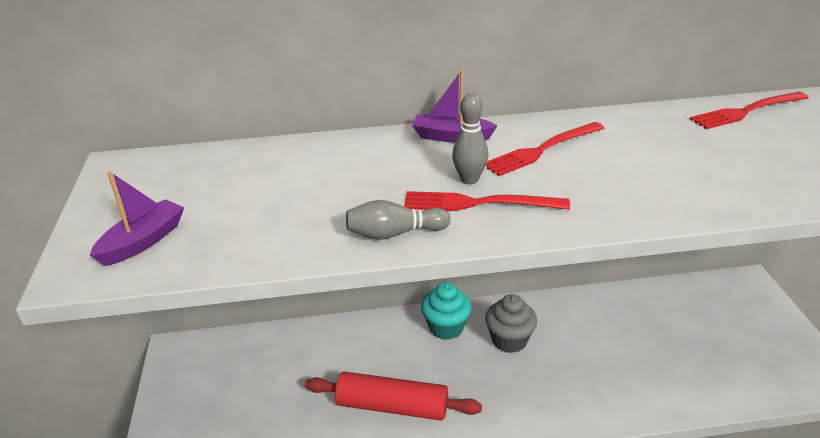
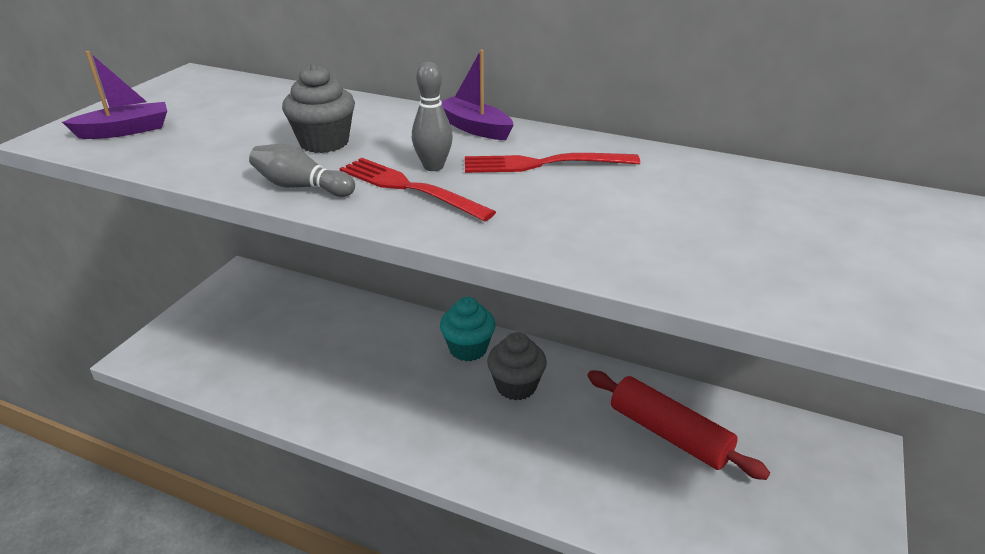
camera: 30 degrees right, 0 degrees up
red rolling pin [305,372,482,421] -> red rolling pin moved to [588,370,770,480]
red fork [690,92,809,129] -> none
none -> grey cupcake [282,63,355,153]

